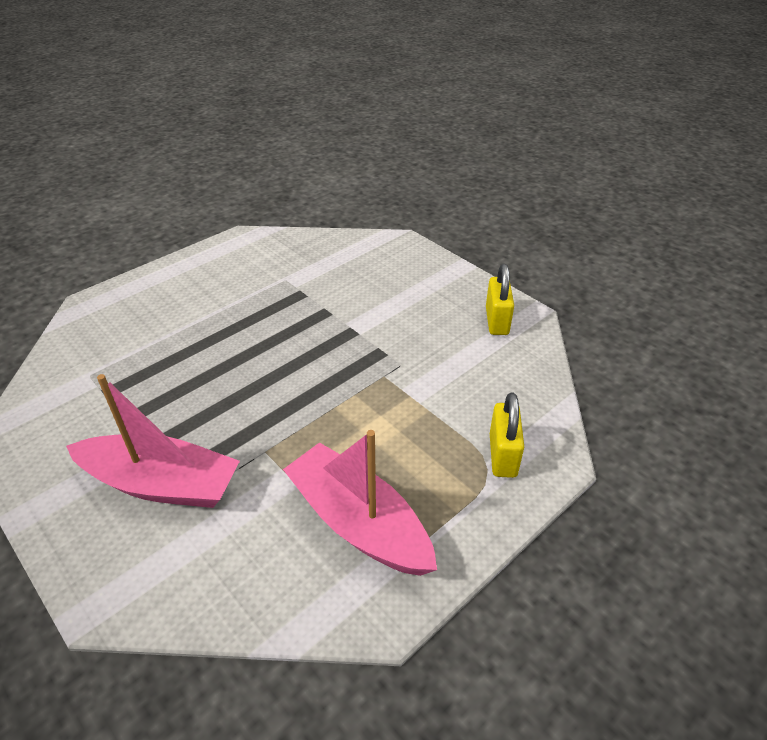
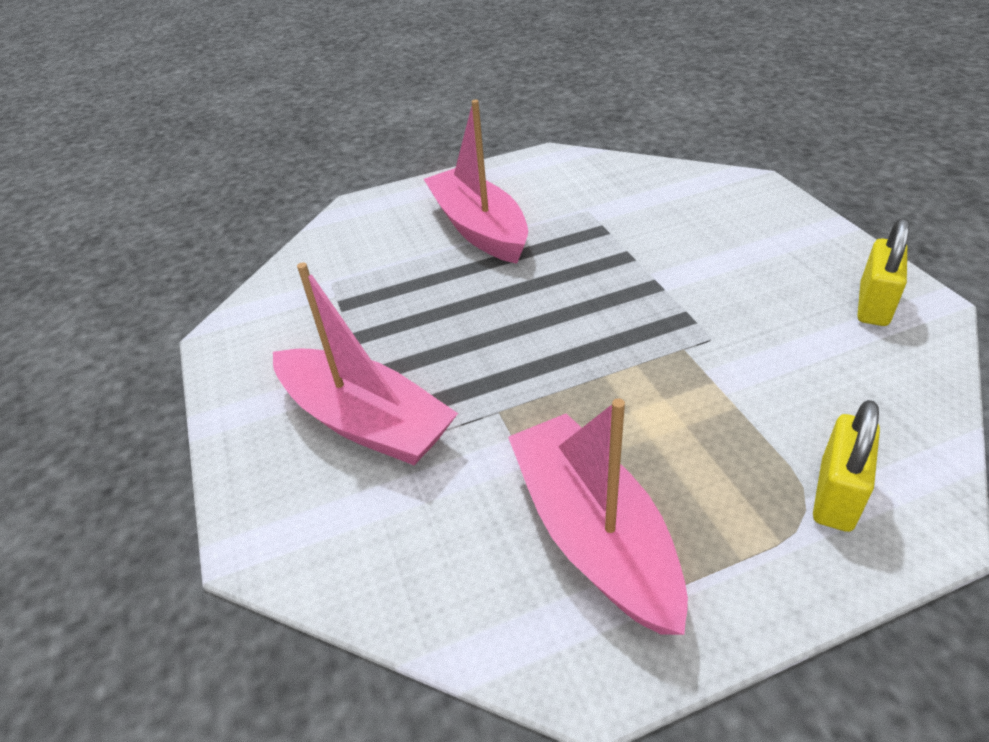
camera: 25 degrees right, 0 degrees up
none -> pink boat [424,100,528,264]

